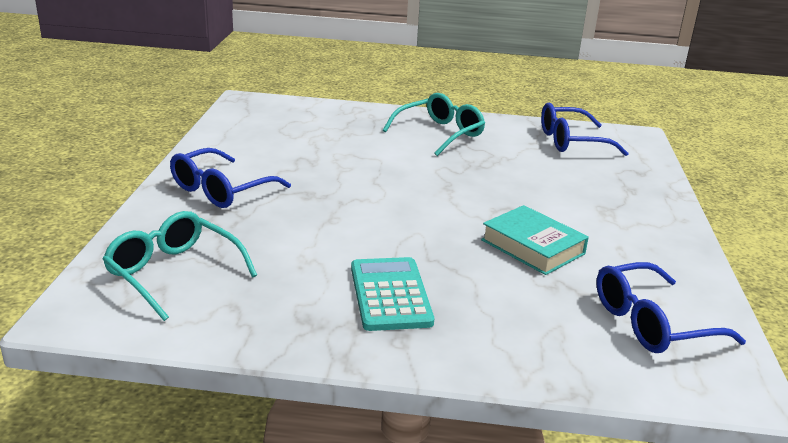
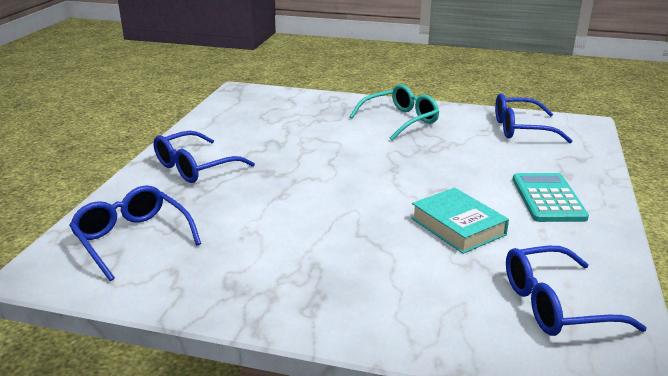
camera: 10 degrees right, 0 degrees up
turquoise glasses [102,211,257,321] -> blue glasses [69,185,201,281]
turquoise calculator [351,257,434,331] -> turquoise calculator moved to [513,173,589,222]

